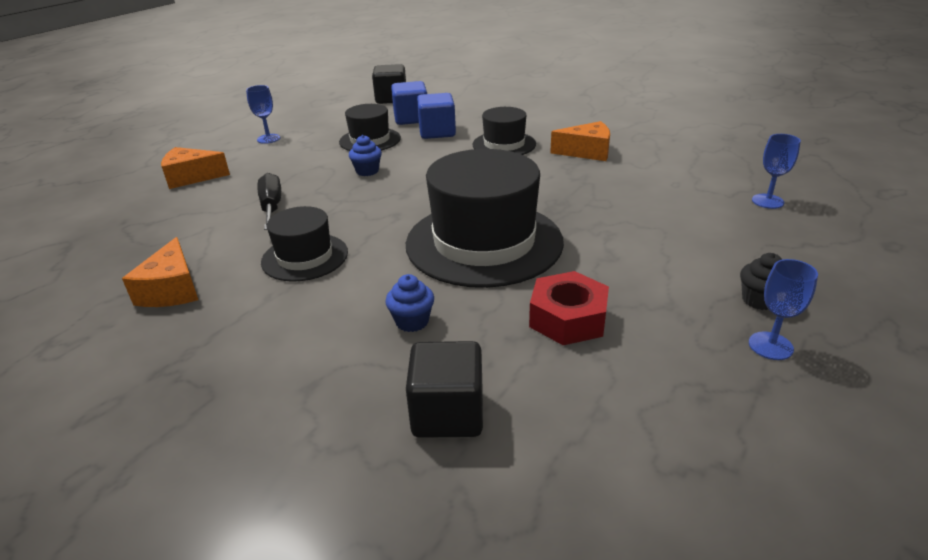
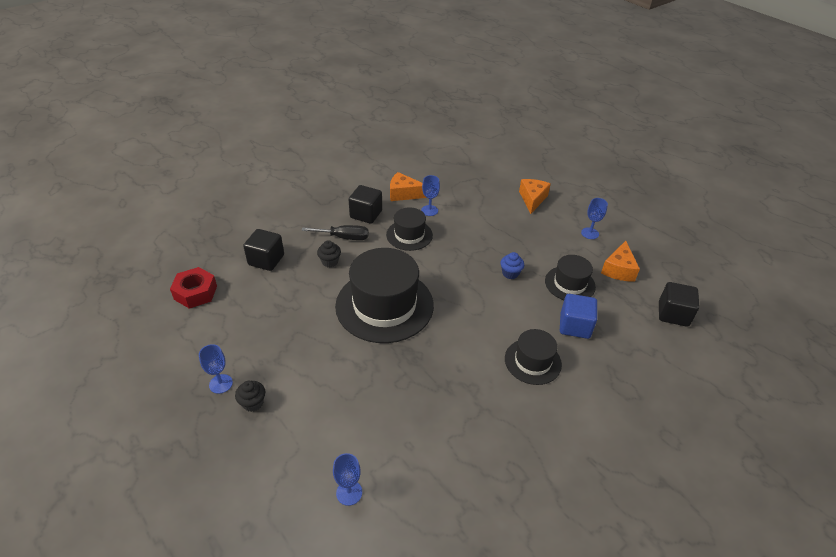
camera: 105 degrees right, 10 degrees up
black screwdriver [257,173,281,230] -> black screwdriver moved to [302,225,369,240]
blue cupcake [385,274,434,332] -> black cupcake [317,240,341,268]
blue cube [391,81,427,125] -> none
red nut [529,271,609,345] -> red nut moved to [170,267,217,309]
orange cheese [550,121,610,161] -> orange cheese moved to [601,241,640,282]
none -> black cube [349,185,382,224]
none -> blue goblet [421,175,440,216]

